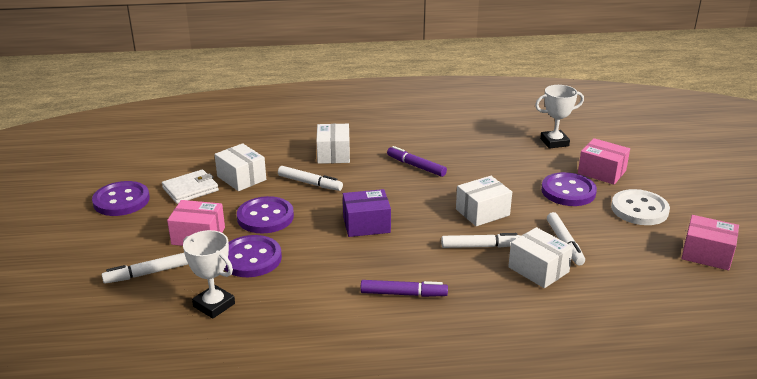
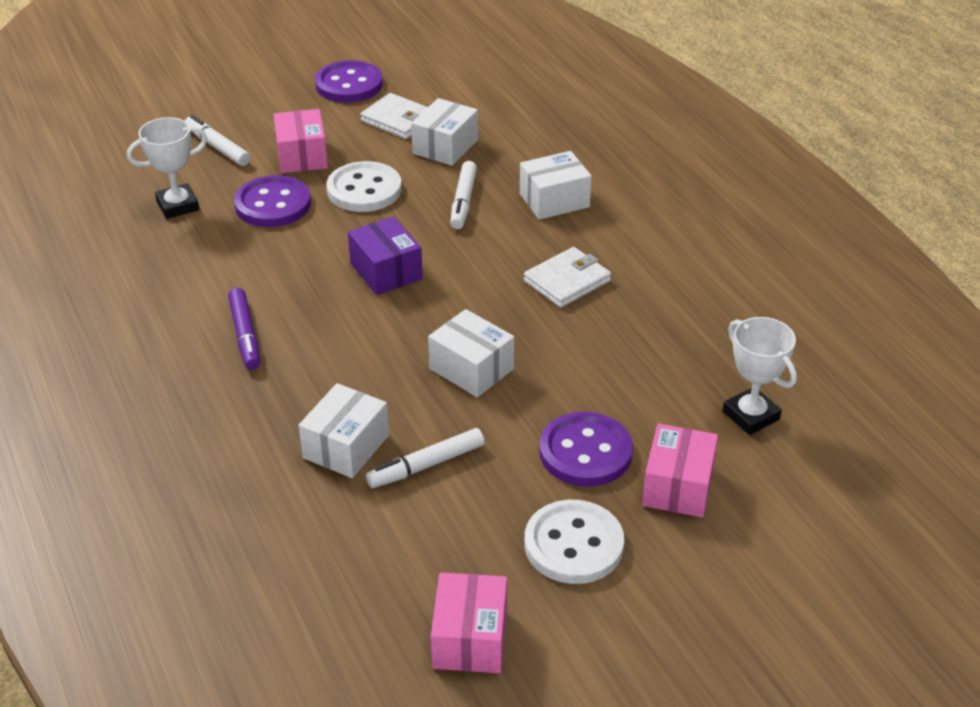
camera: 70 degrees right, 10 degrees up
white trophy [183,230,235,319] -> white trophy turned 45 degrees clockwise [127,117,207,219]
purple button [237,196,294,233] -> white button [326,161,402,212]
purple marker [387,146,447,177] -> white wallet [524,247,611,308]
white marker [441,233,521,248] -> none

